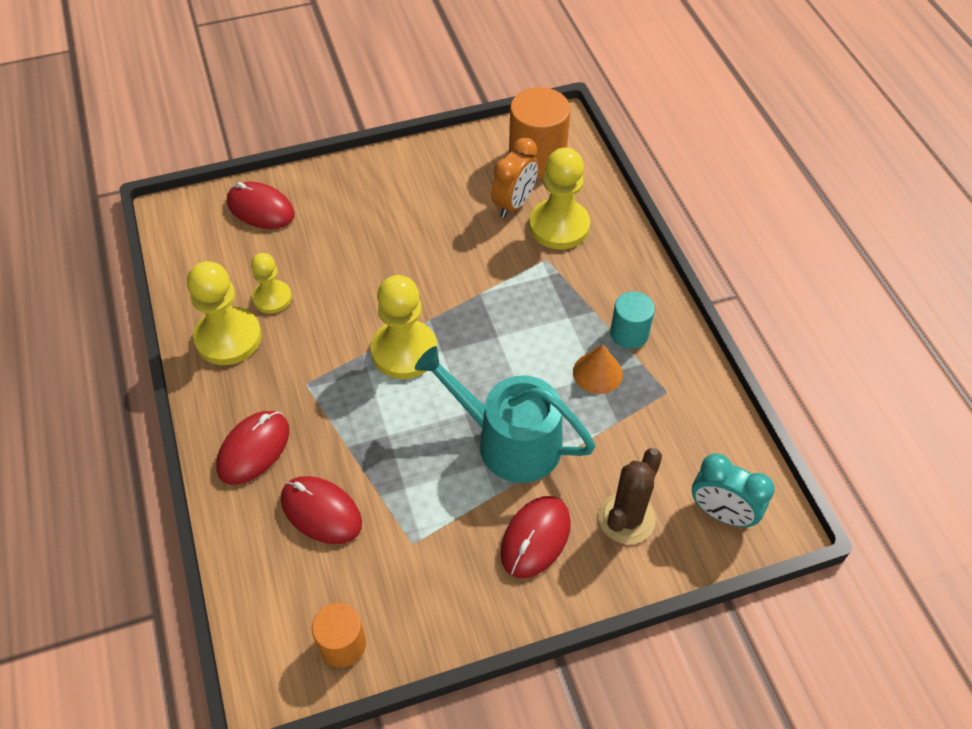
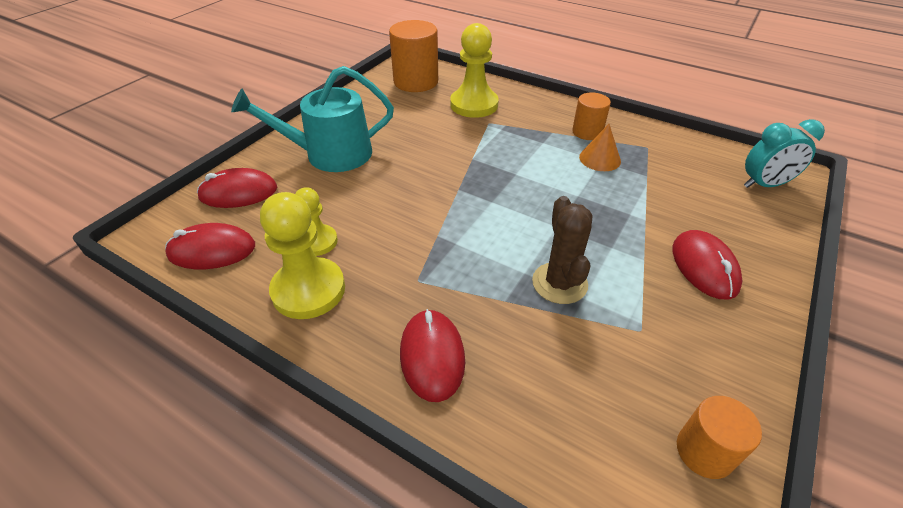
camera: 40 degrees left, 10 degrees down
red mouse [281,476,362,544] -> red mouse moved to [165,223,255,269]
yellow pawn [371,275,438,379] -> none
turquoise watering can [415,346,595,483] -> turquoise watering can moved to [231,66,394,172]
orange clock [491,137,538,218] -> none
brown cactus [598,448,662,544] -> brown cactus moved to [532,196,592,304]
turquoise cylinder [610,291,655,349] -> orange cylinder [572,92,611,140]

